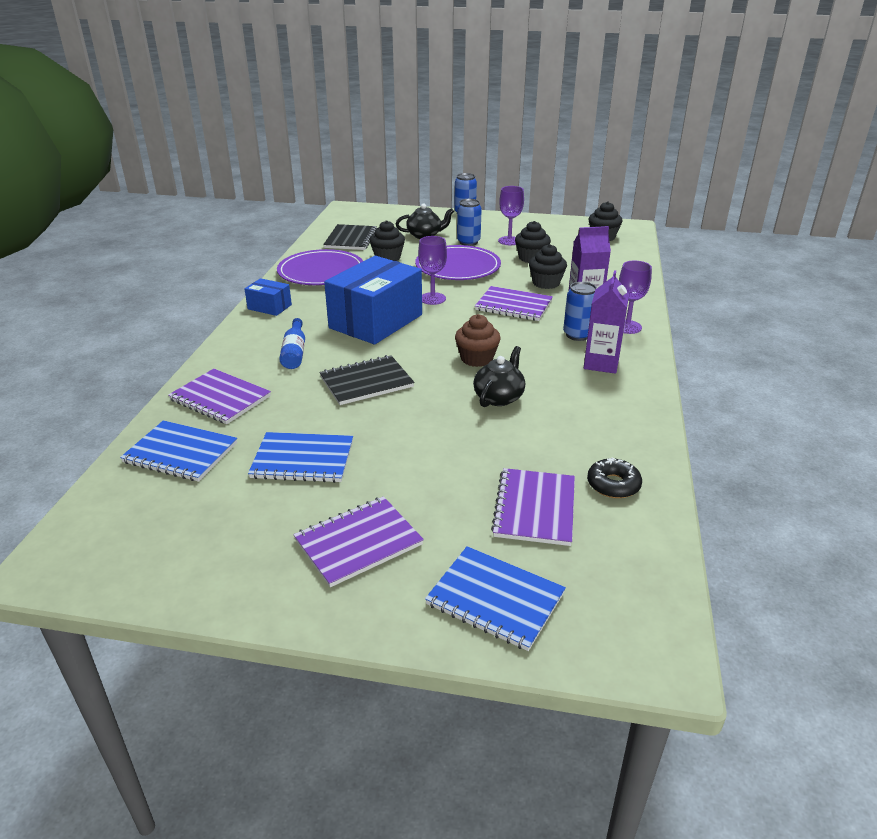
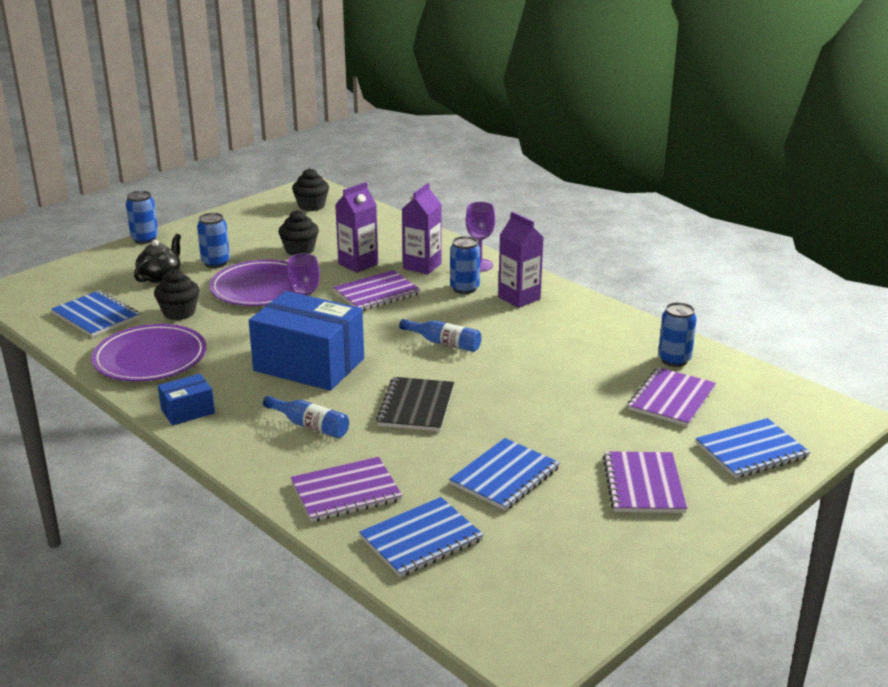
camera: 55 degrees left, 5 degrees down
black notebook [323,224,377,250] -> blue notebook [51,290,140,337]
blue box [324,256,422,345] -> blue box turned 45 degrees counterclockwise [249,291,364,391]
brown cupcake [455,314,501,367] -> blue bottle [399,319,481,352]
black teapot [473,346,525,407] -> none
purple notebook [491,468,575,546] -> purple notebook turned 75 degrees clockwise [628,367,716,427]
purple goblet [498,186,524,245] -> none
black cupcake [529,244,567,289] -> purple carton [335,182,378,273]
black donut [587,457,642,498] -> blue can [658,302,697,367]

